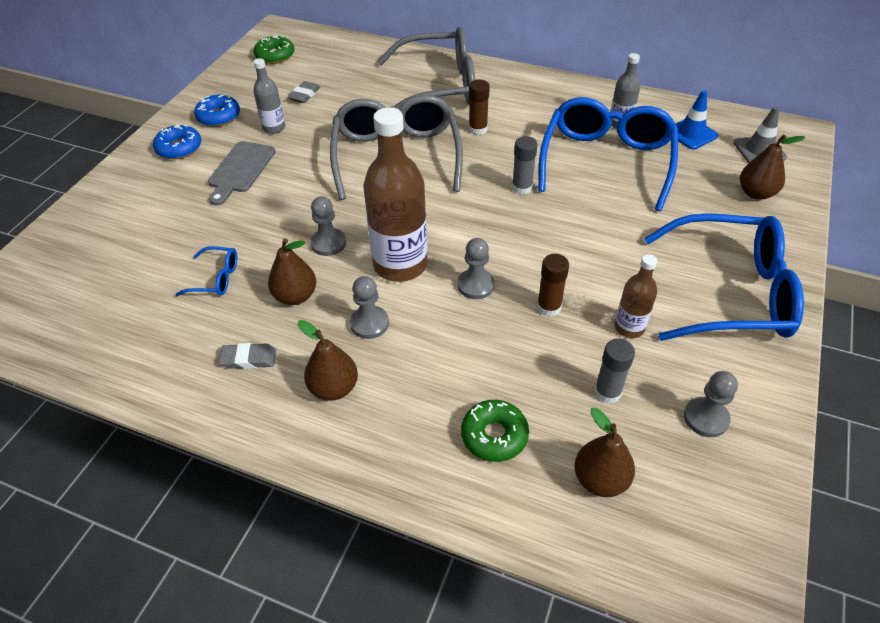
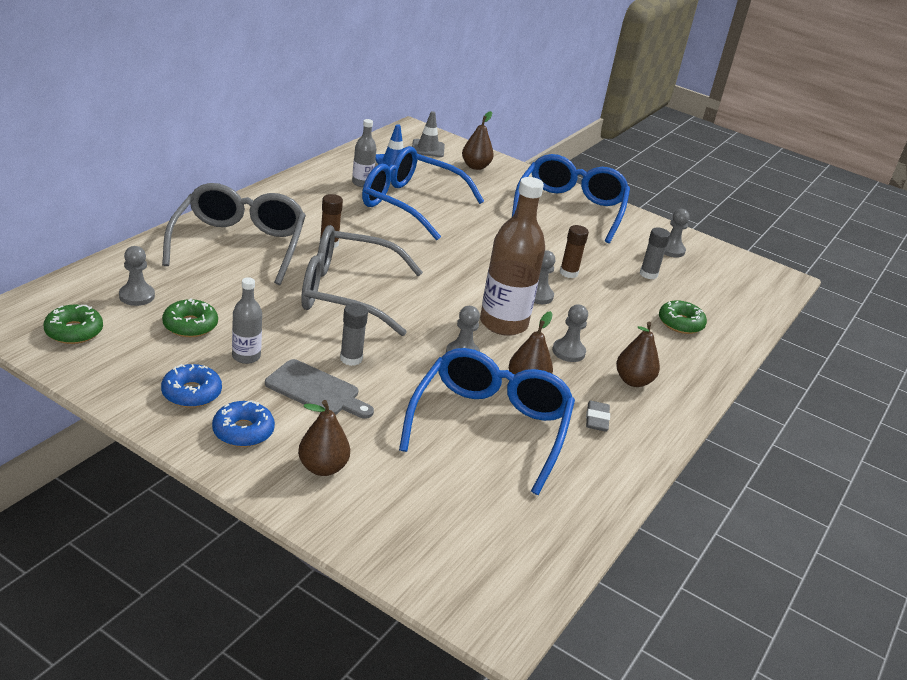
camera: 85 degrees left, 15 degrees down
blue glasses [175,246,237,296] -> blue glasses [399,348,575,495], size x2.41
grey eraser [288,81,320,103] -> green donut [162,298,218,337]
grey glue stick [512,136,538,195] -> grey glue stick moved to [340,303,368,366]
brown pear [574,408,635,497] -> brown pear moved to [298,400,350,476]
brown bottle [614,254,657,338] -> none
none -> grey pawn [119,246,155,306]

